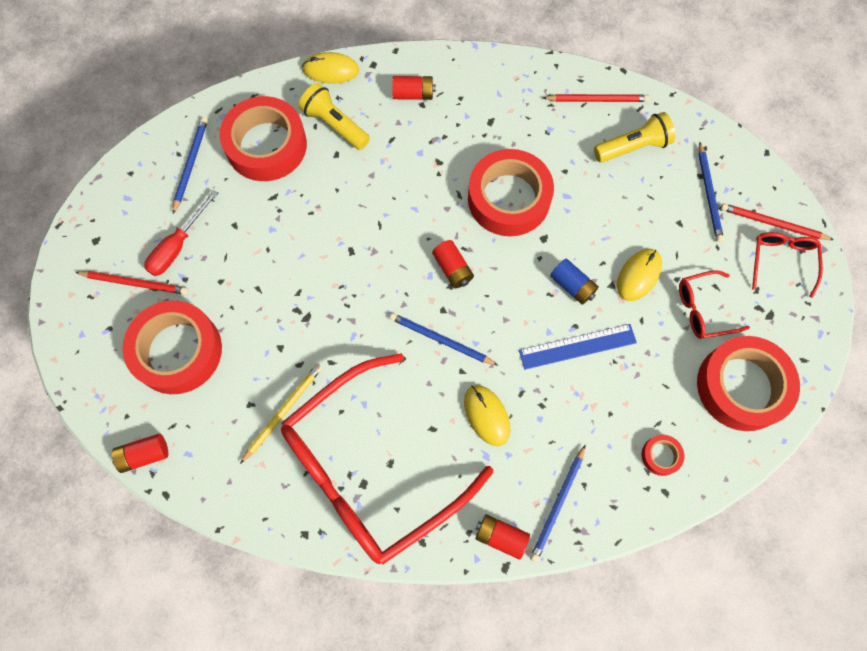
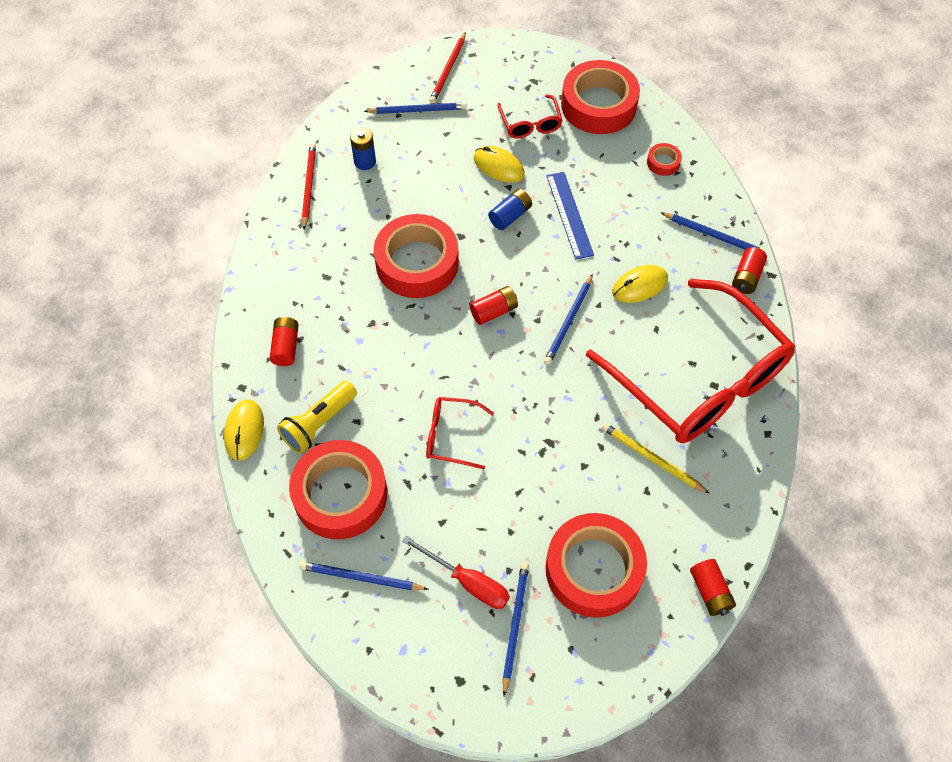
camera: 90 degrees left, 10 degrees down
red pencil [75,271,188,295] -> blue pencil [502,563,529,696]
yellow flashlight [594,112,675,162] -> blue battery [350,127,376,170]
red glasses [752,232,823,298] -> red glasses moved to [426,397,494,469]

